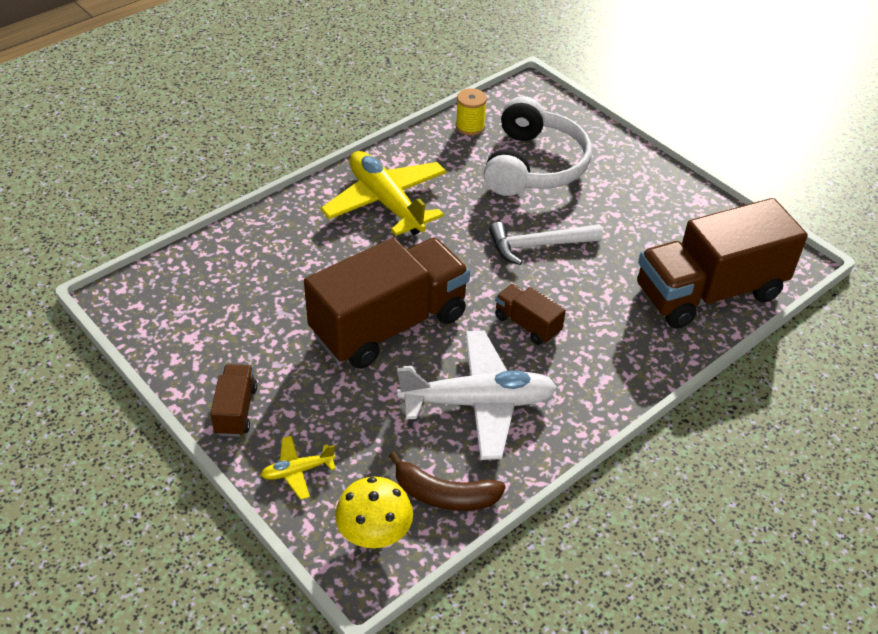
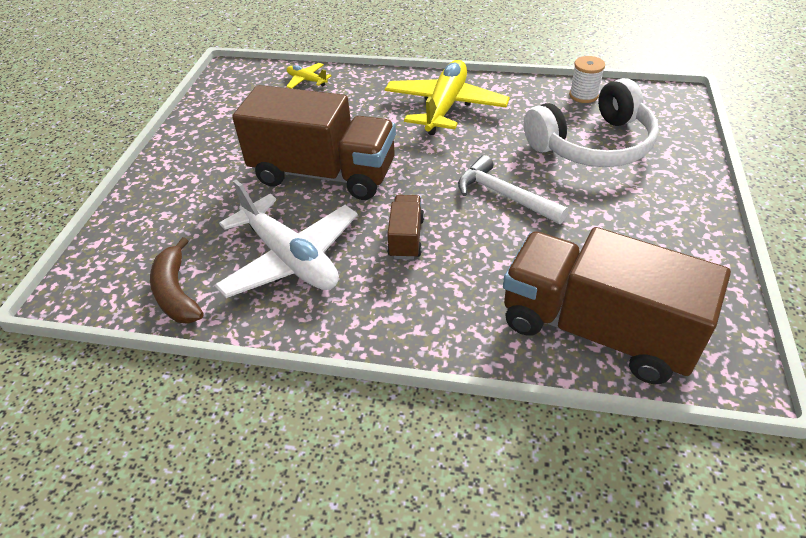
camera: 55 degrees right, 0 degrees up
brown truck [210,364,257,437] -> none
yellow plane [261,436,336,500] -> yellow plane moved to [286,63,332,89]
yellow mushroom [335,477,413,548] -> none
yellow spool [456,88,487,135] -> white spool [569,56,605,103]

